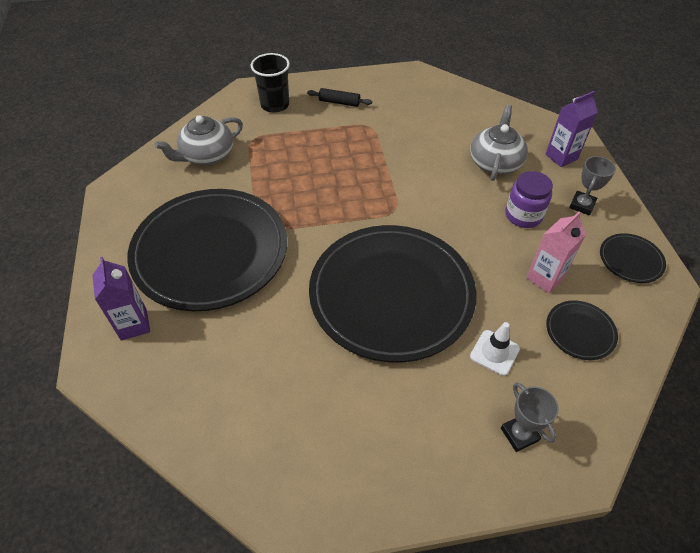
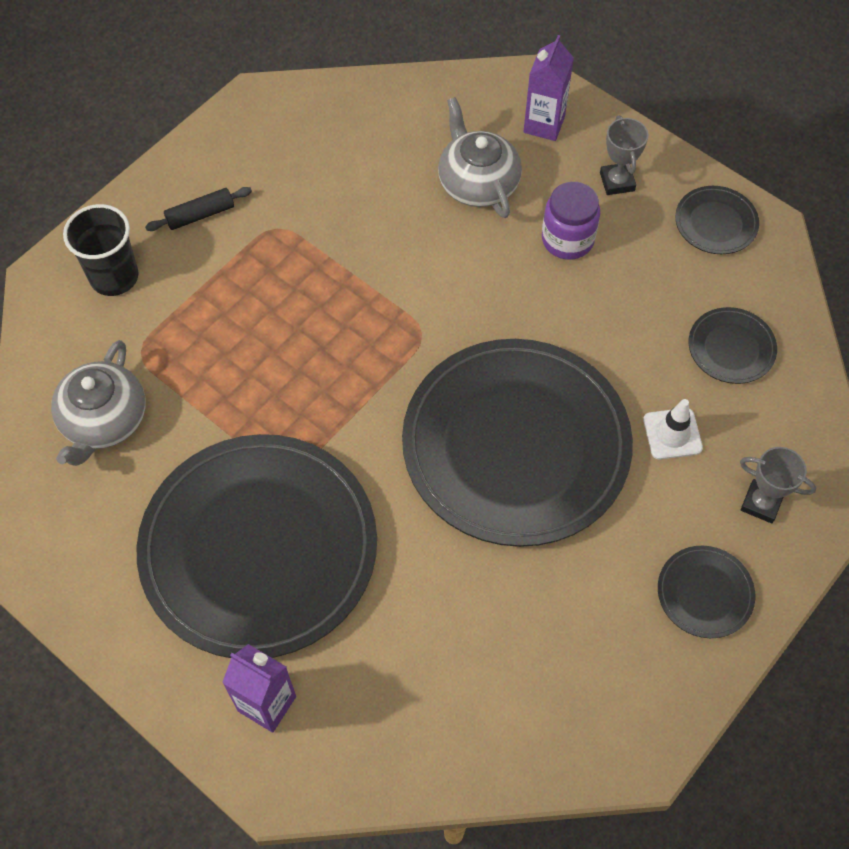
camera: 40 degrees left, 10 degrees up
pink carton [526,212,586,294] -> none
none -> black plate [658,546,755,638]

